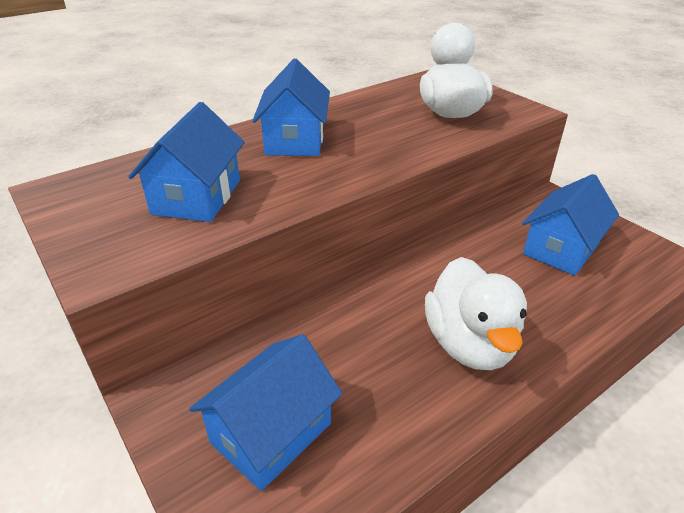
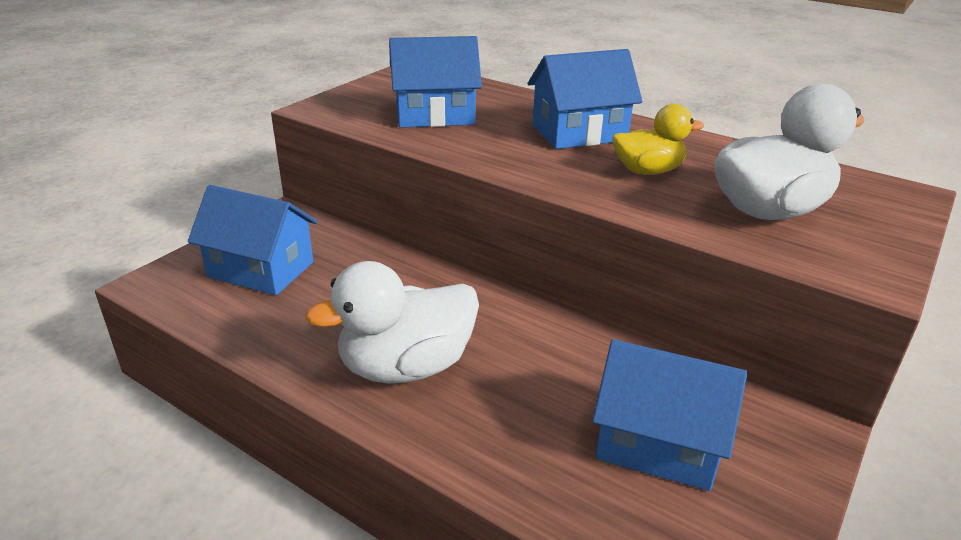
camera: 70 degrees right, 5 degrees down
none -> yellow duck [612,104,704,175]

